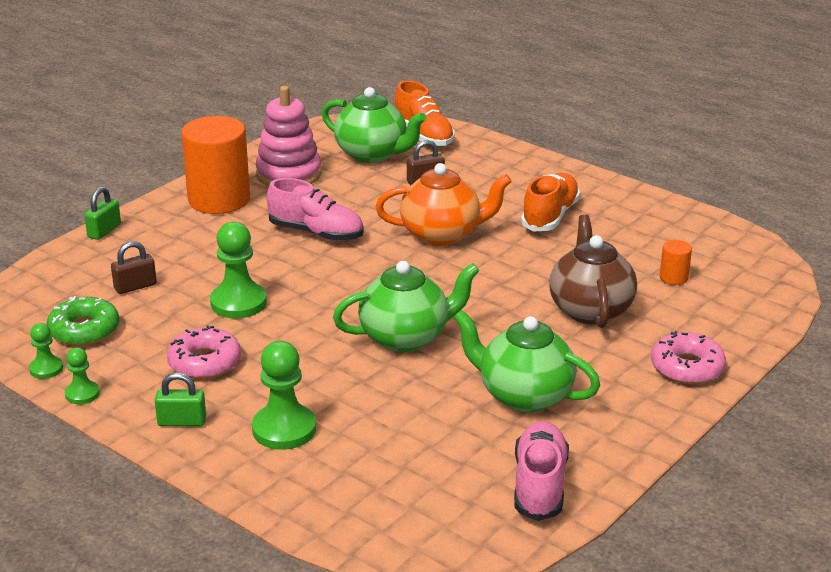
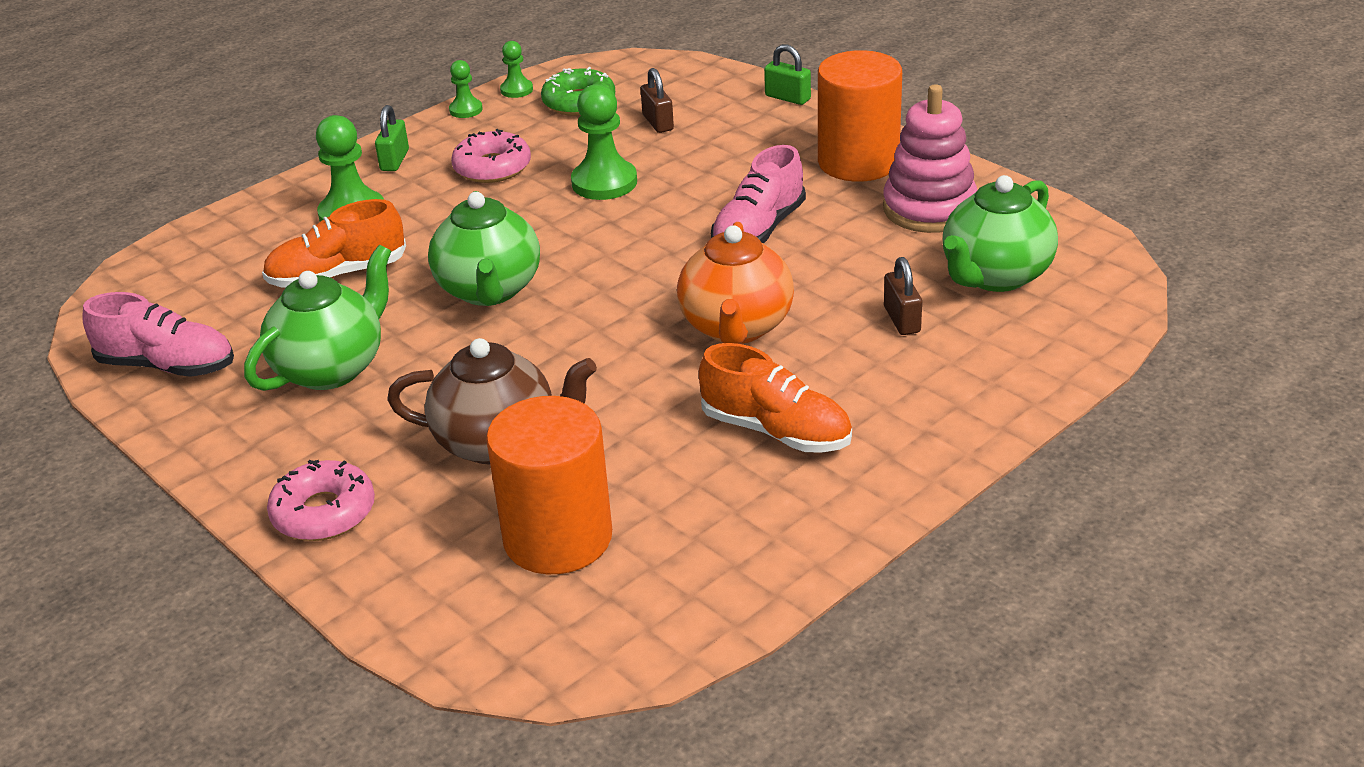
camera: 100 degrees right, 5 degrees up
orange shoe [395,81,455,146] -> orange shoe moved to [262,199,406,288]
orange cylinder [660,240,692,285] -> orange cylinder [486,396,612,574], size x2.37

